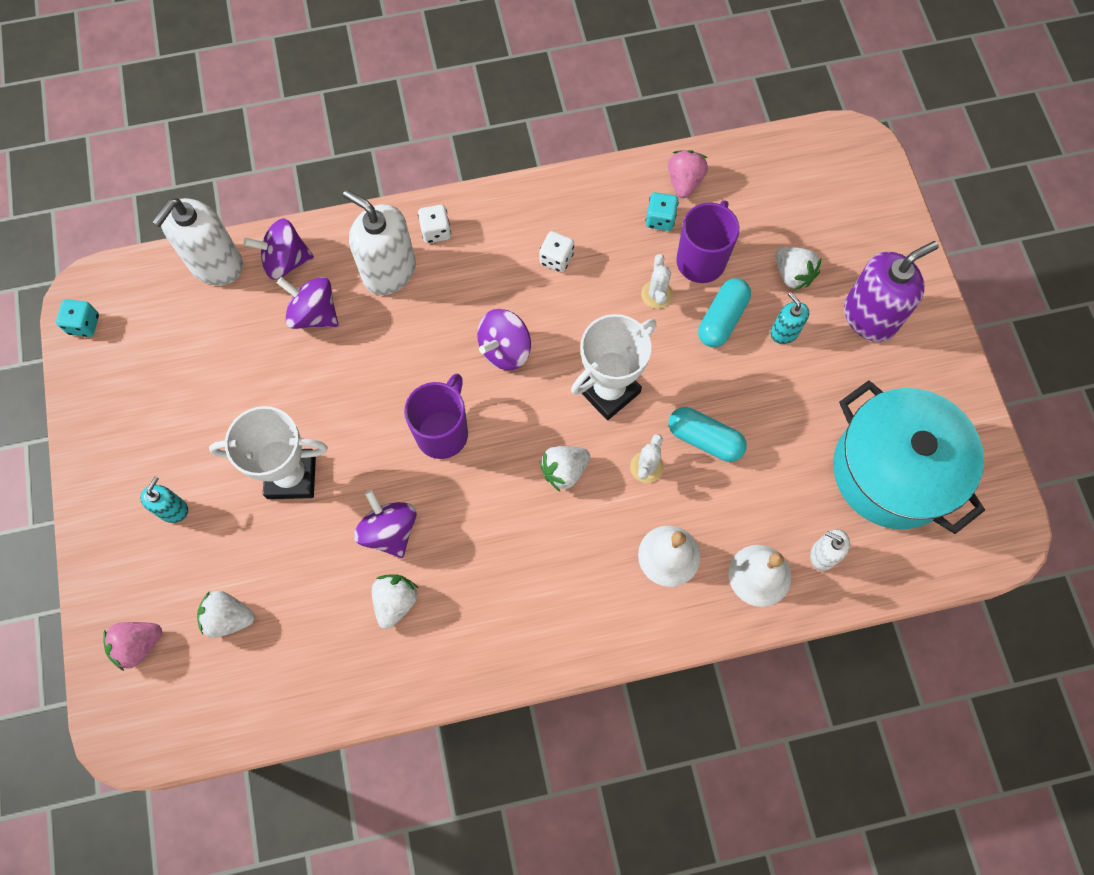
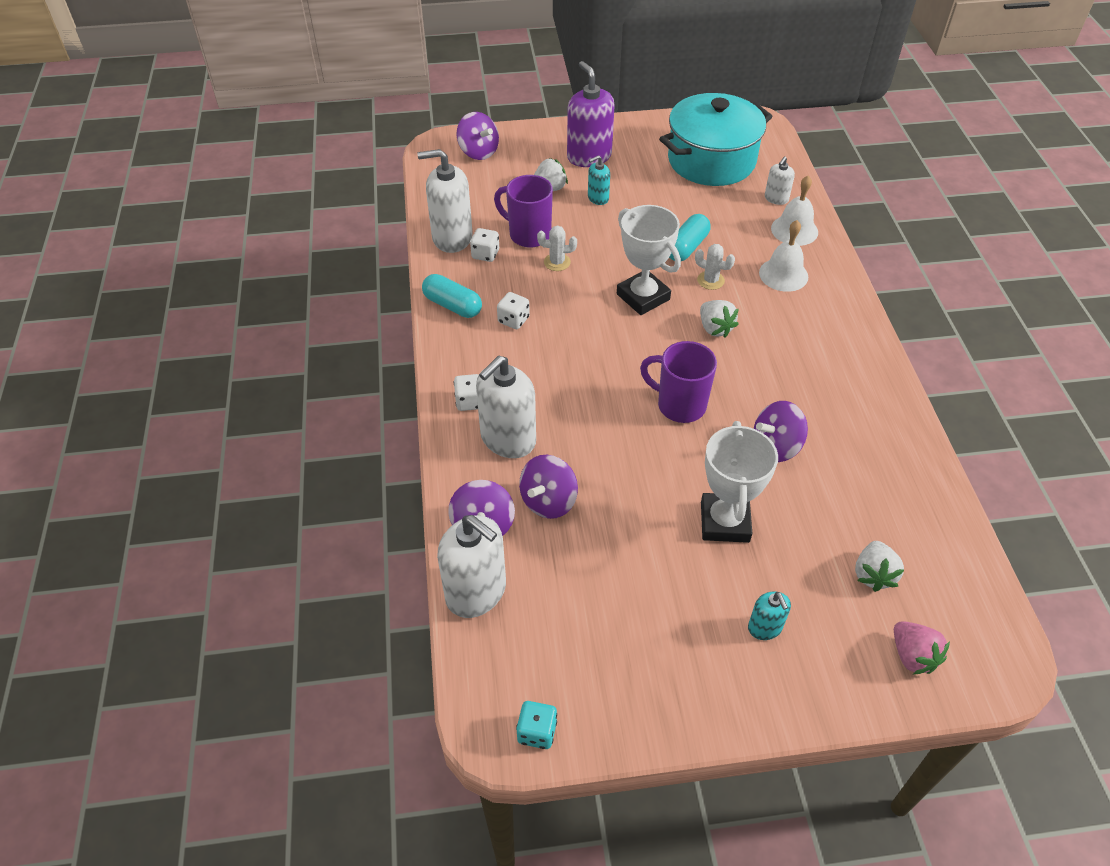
camera: 85 degrees left, 20 degrees down
turquoise soap dispenser [140,476,188,523] -> turquoise soap dispenser turned 135 degrees counterclockwise [748,591,791,640]
white strawberry [372,574,418,629] -> none
purple spinning top [477,309,531,370] -> purple spinning top moved to [457,112,499,160]
turquoise dice [646,192,679,231] -> white dice [470,228,499,262]
pink strawberry [668,150,708,198] -> white soap dispenser [417,149,473,253]
turquoise capsule [698,278,751,347] -> turquoise capsule moved to [422,274,482,318]

